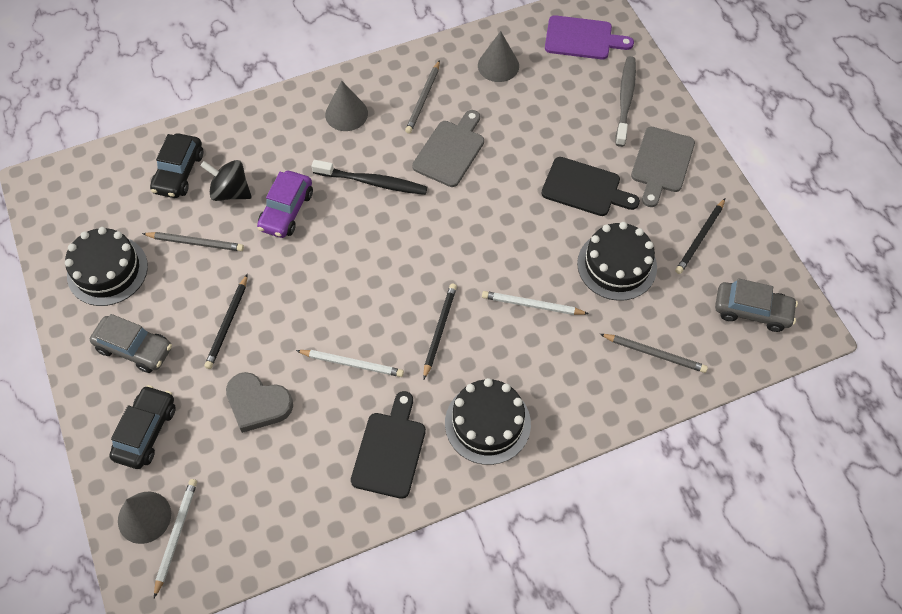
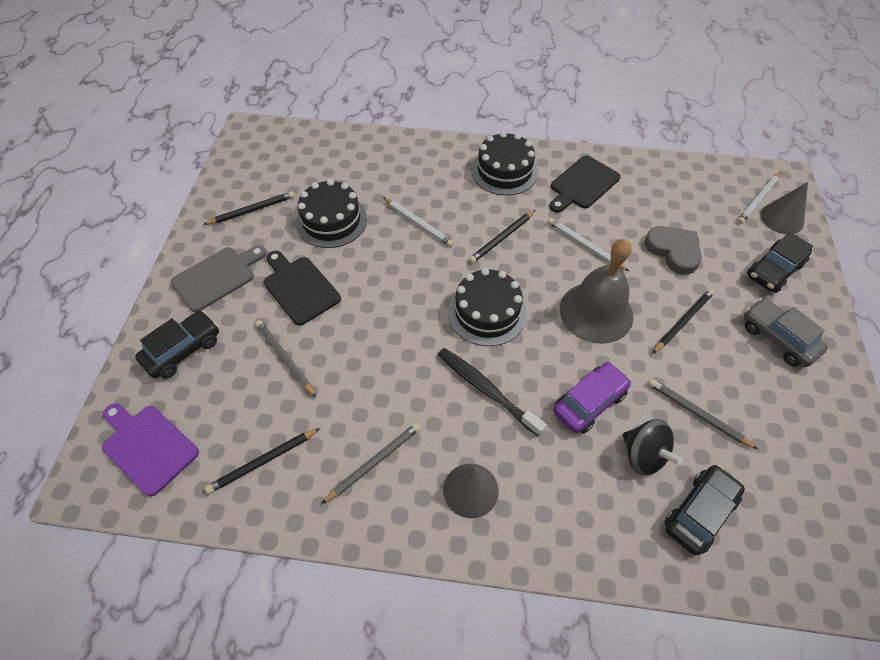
camera: 150 degrees left, 5 degrees down
black cake [65,227,148,306] -> black cake moved to [448,268,527,346]
grey cutting board [412,110,484,187] -> none
grey cone [478,31,519,82] -> black pencil [205,428,320,494]
grey pencil [600,334,708,373] -> grey pencil moved to [255,320,316,397]
grey toothbrush [615,56,636,147] -> black car [135,311,219,379]
grey car [715,278,798,332] -> none
none -> grey bell [560,239,633,344]

